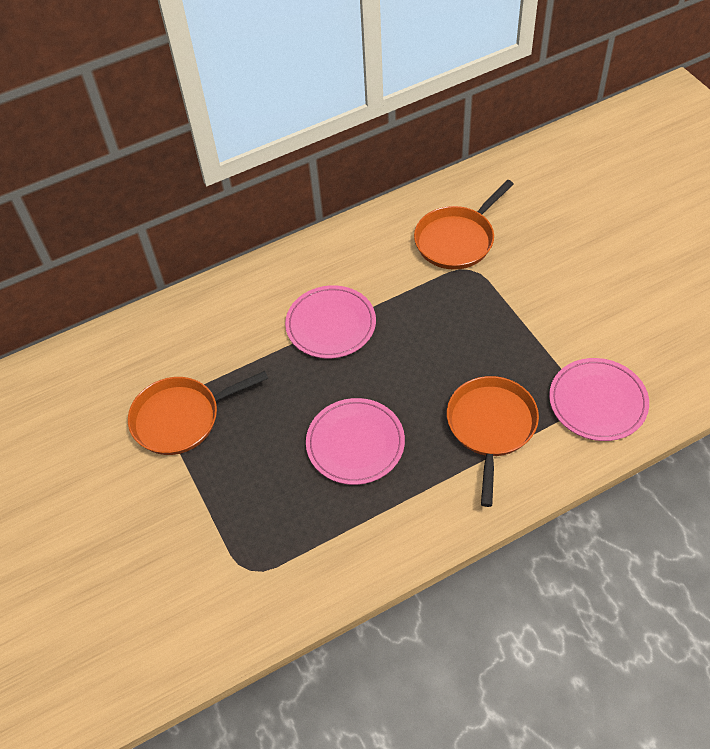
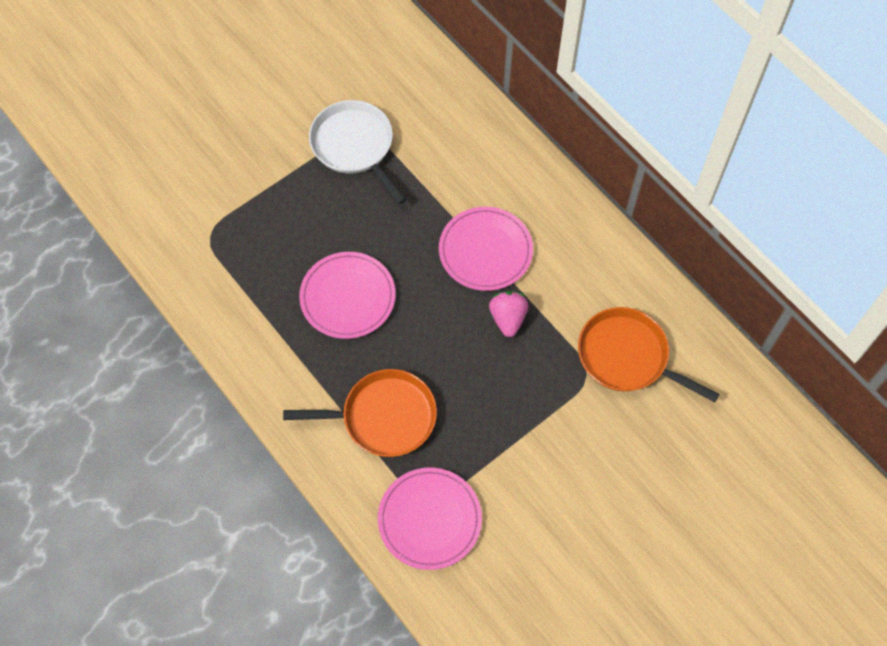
camera: 75 degrees right, 10 degrees up
orange pan [128,371,268,455] -> white pan [309,100,407,204]
none -> pink strawberry [489,291,528,337]

